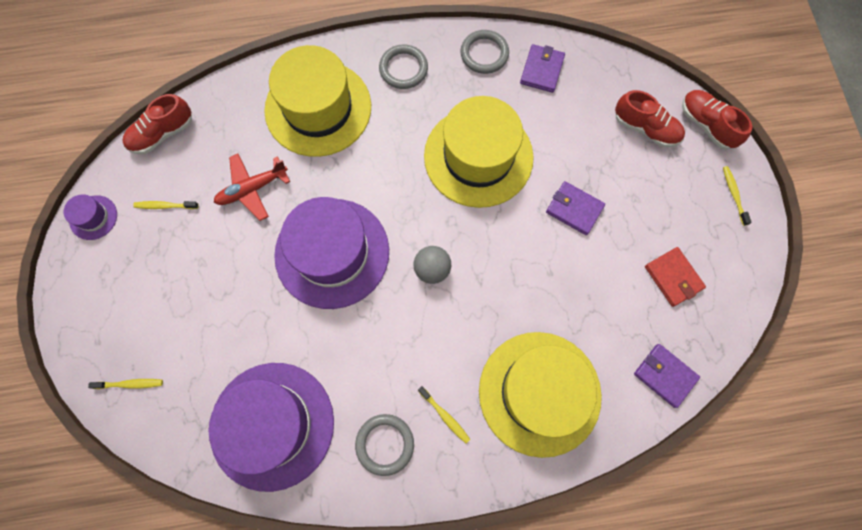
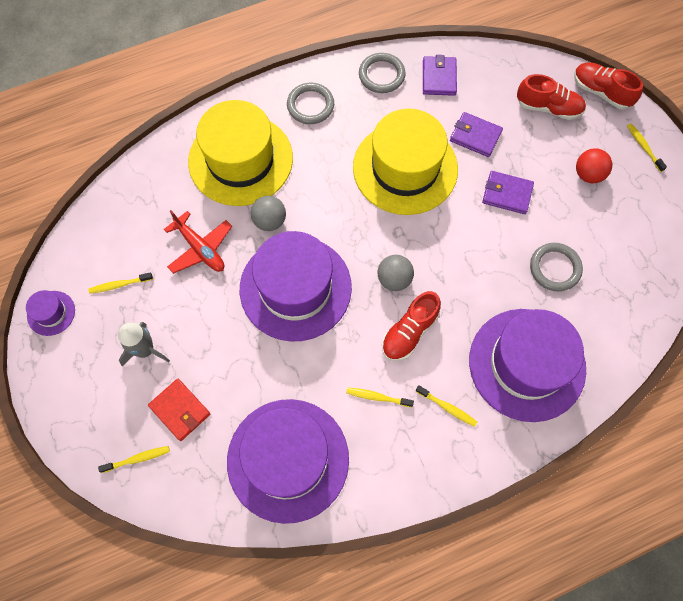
camera: 15 degrees left, 5 degrees down
red shoe [122,94,192,154] -> red shoe moved to [382,291,441,361]
red plane [214,153,290,221] -> red plane turned 90 degrees counterclockwise [164,210,232,274]
grey ring [355,414,414,476] -> grey ring moved to [530,243,583,291]
yellow hat [479,332,602,458] -> purple hat [469,309,586,422]
purple wallet [634,344,700,408] -> purple wallet moved to [450,112,503,157]
red wallet [645,247,706,307] -> red wallet moved to [148,379,210,441]
none -> grey rocket [118,322,170,366]
none -> grey ball [251,196,286,231]
none -> yellow toothbrush [346,388,414,407]
none -> red ball [576,148,612,183]

